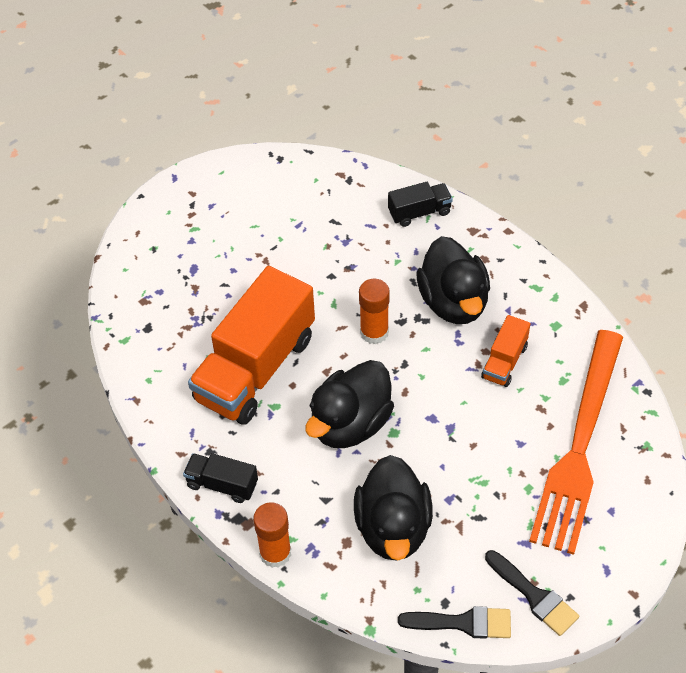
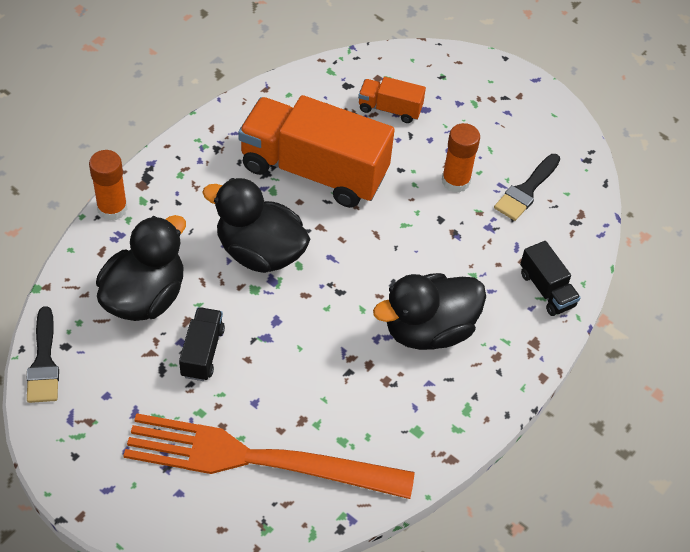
camera: 75 degrees right, 0 degrees up
black truck [183,453,258,503] -> black truck moved to [179,307,225,381]
black duck [354,455,433,561] -> black duck turned 135 degrees clockwise [96,215,186,321]
orange glue stick [359,279,390,344] -> orange glue stick moved to [442,123,480,193]
orange truck [481,315,530,387] -> orange truck moved to [358,77,426,123]
black brush [485,550,579,636] -> black brush moved to [494,154,560,221]

